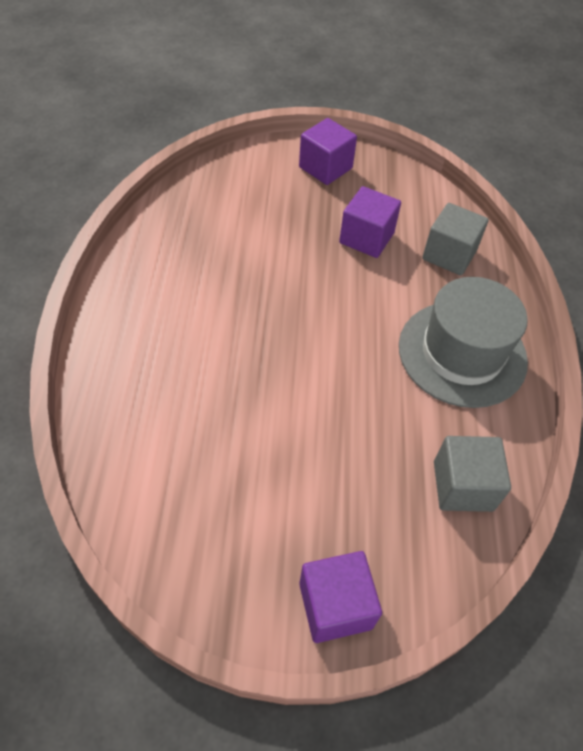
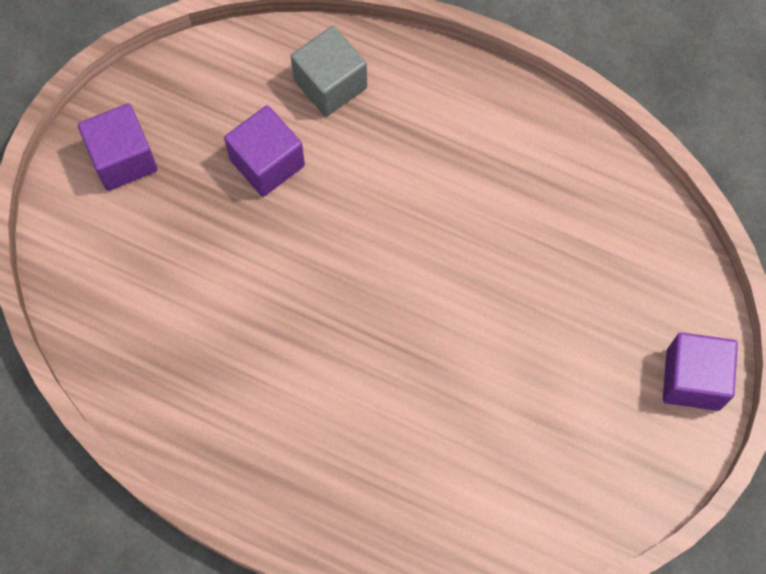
camera: 65 degrees left, 15 degrees up
grey hat [399,277,528,408] -> none
grey cube [434,436,511,512] -> none

